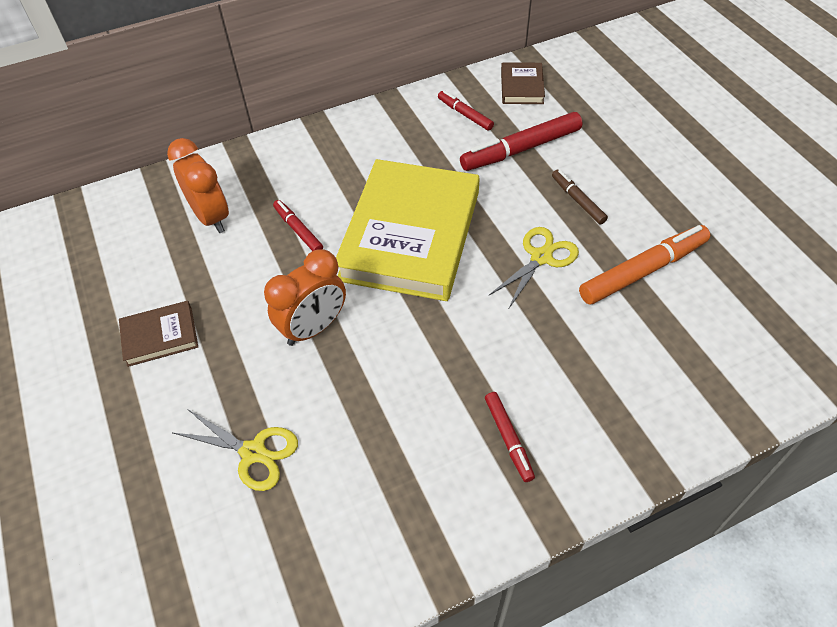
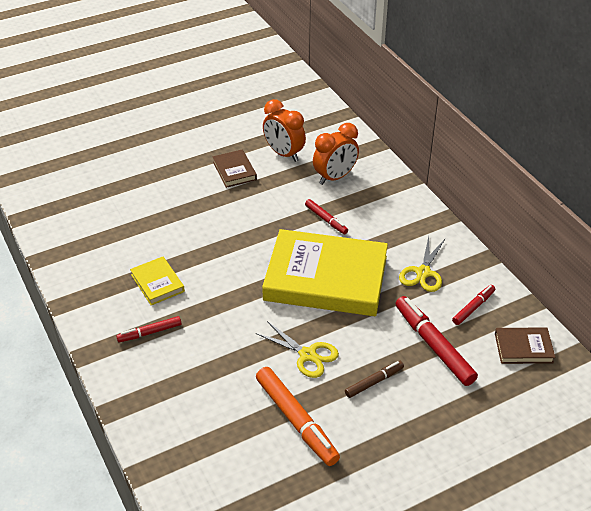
camera: 85 degrees right, 10 degrees down
yellow scissors [173,410,298,491] -> yellow scissors moved to [399,236,445,292]
orange clock [264,249,346,346] -> orange clock moved to [263,99,306,162]
red marker [273,200,323,251] -> red marker turned 90 degrees clockwise [305,199,348,234]
none -> yellow book [130,257,185,305]

